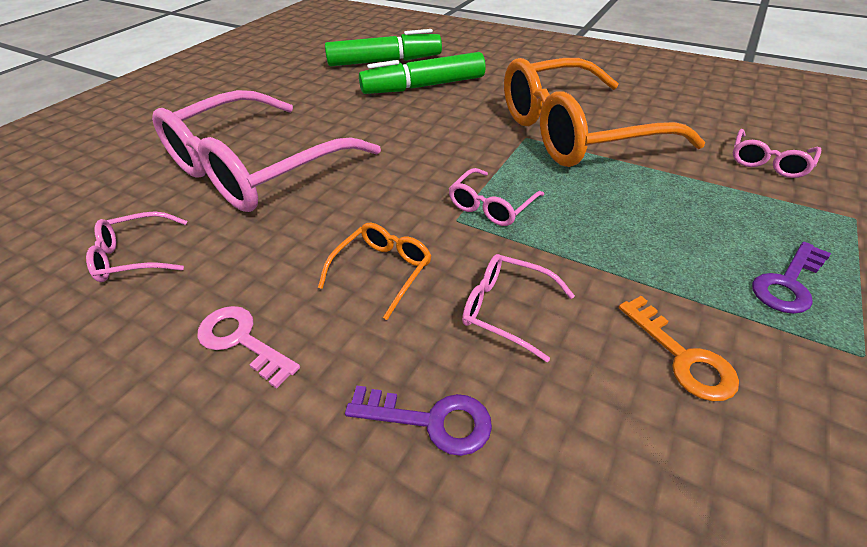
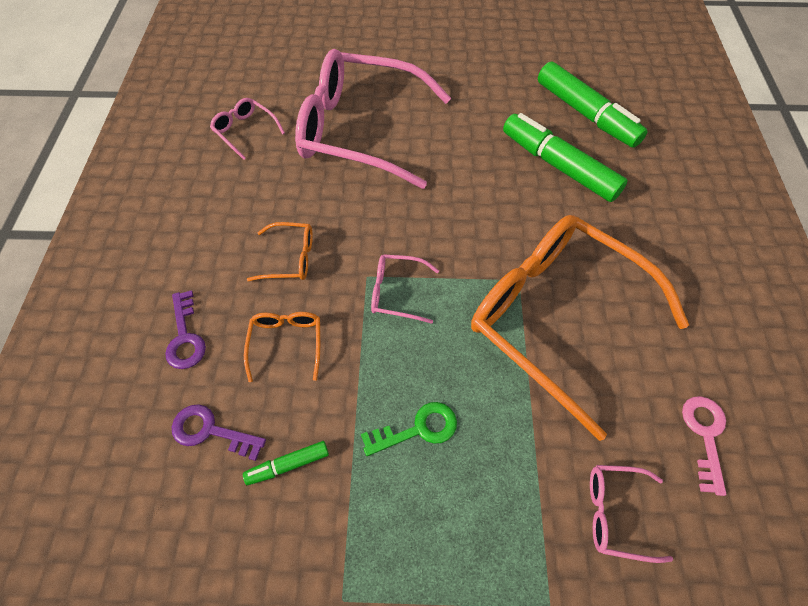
camera: 60 degrees right, 15 degrees up
pink key [197,306,300,389] -> pink key moved to [682,396,726,496]
pink glasses [462,254,575,362] -> orange glasses [244,312,320,382]
orange key [619,296,739,401] -> green marker [243,441,329,485]
purple key [752,242,831,314] -> purple key moved to [172,404,266,461]
none -> green key [361,402,457,456]

